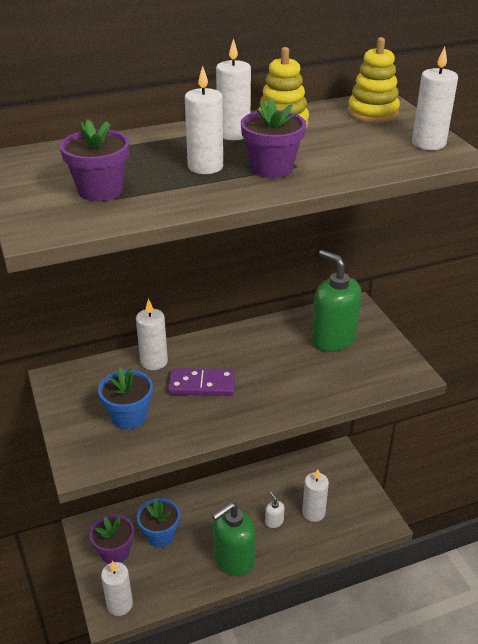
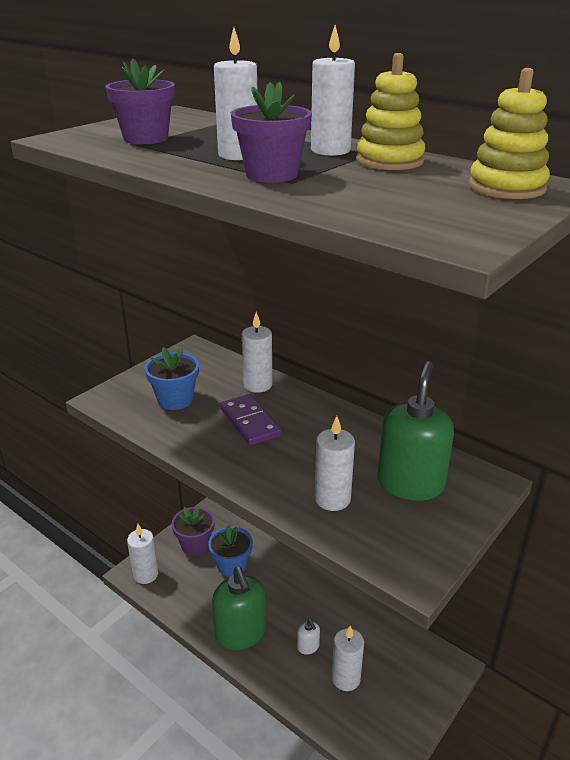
camera: 60 degrees right, 5 degrees down
green soap dispenser [212,502,256,576] -> green soap dispenser turned 135 degrees counterclockwise [212,567,266,650]
white soap dispenser [265,491,285,528] -> white soap dispenser turned 120 degrees clockwise [297,619,320,655]
white candle [412,47,458,150] -> white candle moved to [315,416,355,511]

